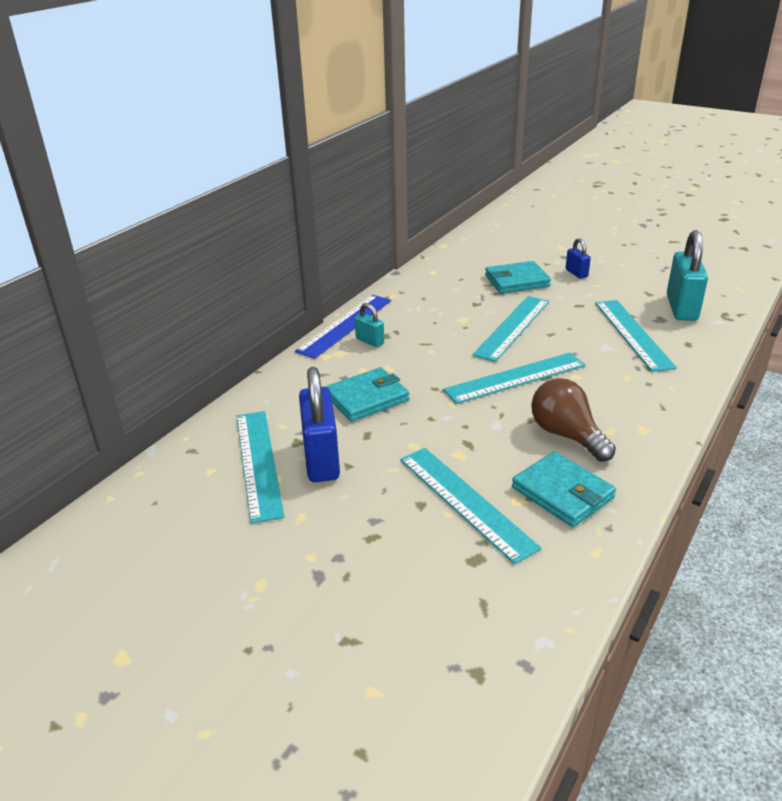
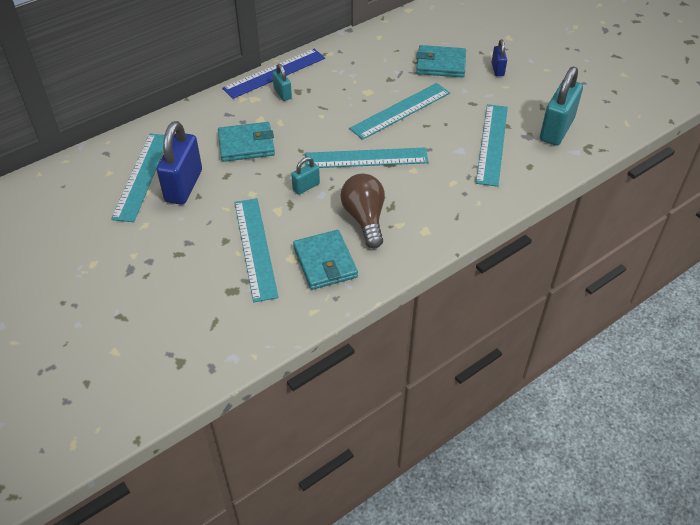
camera: 20 degrees right, 15 degrees up
none -> turquoise padlock [291,157,320,195]

